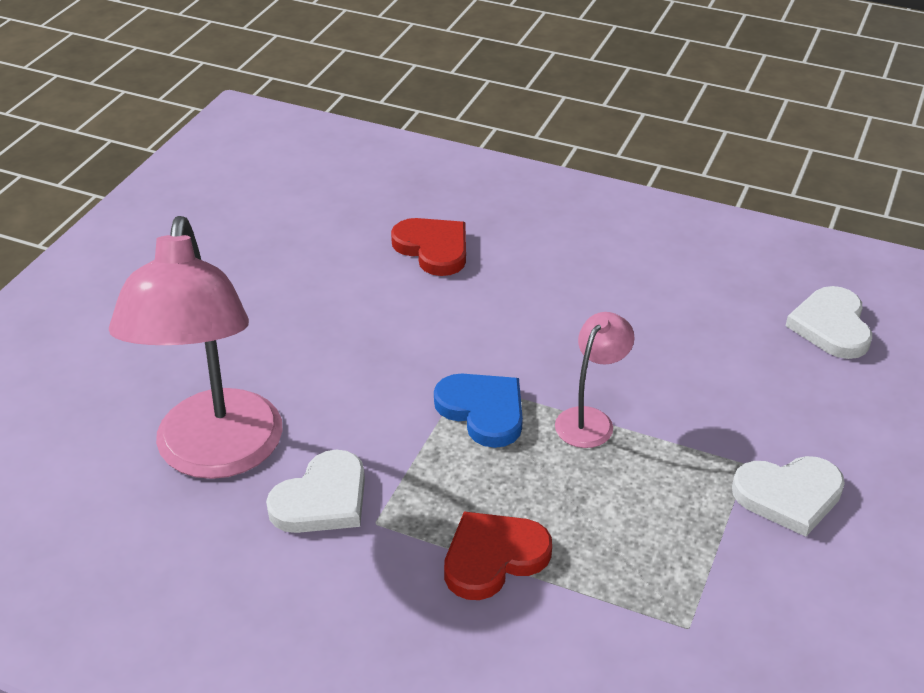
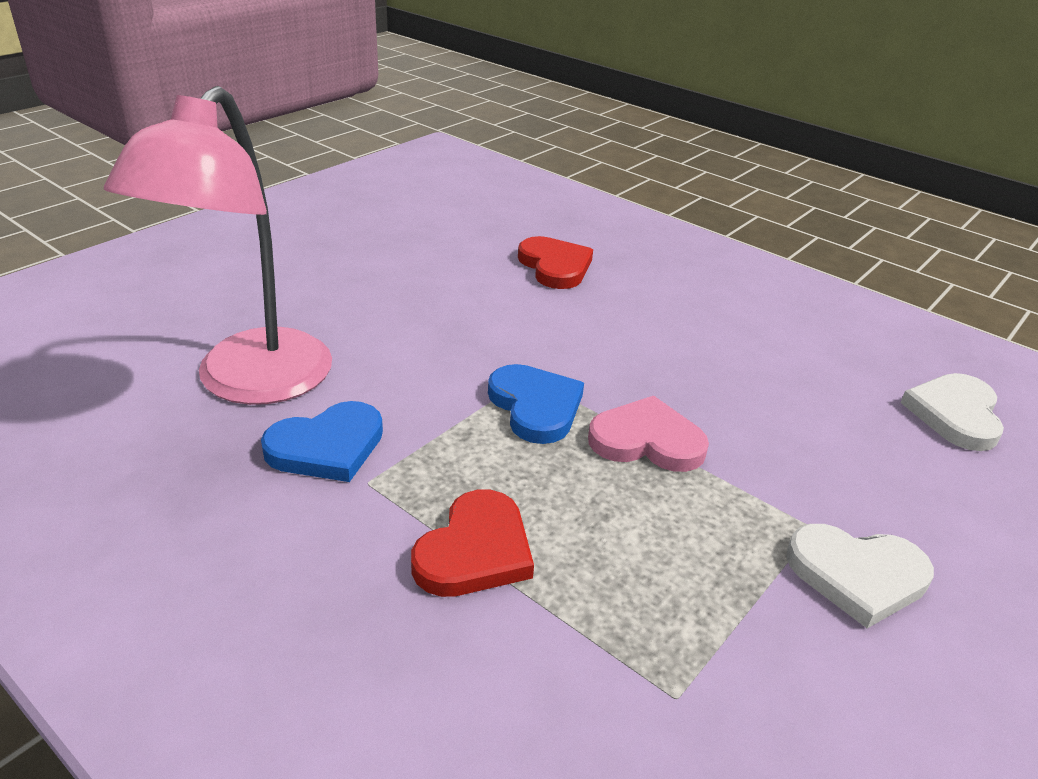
camera: 15 degrees right, 5 degrees down
white heart [266,450,365,533] -> blue heart [261,401,383,482]
red heart [444,511,552,600] -> red heart turned 135 degrees clockwise [411,489,534,597]
pink lamp [555,312,635,448] -> pink heart [588,396,709,472]

